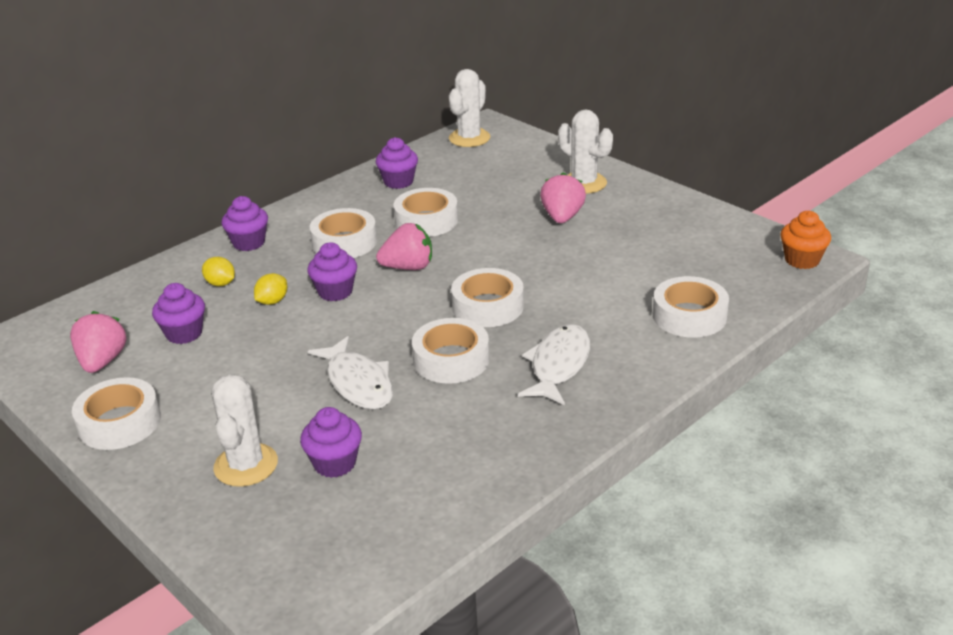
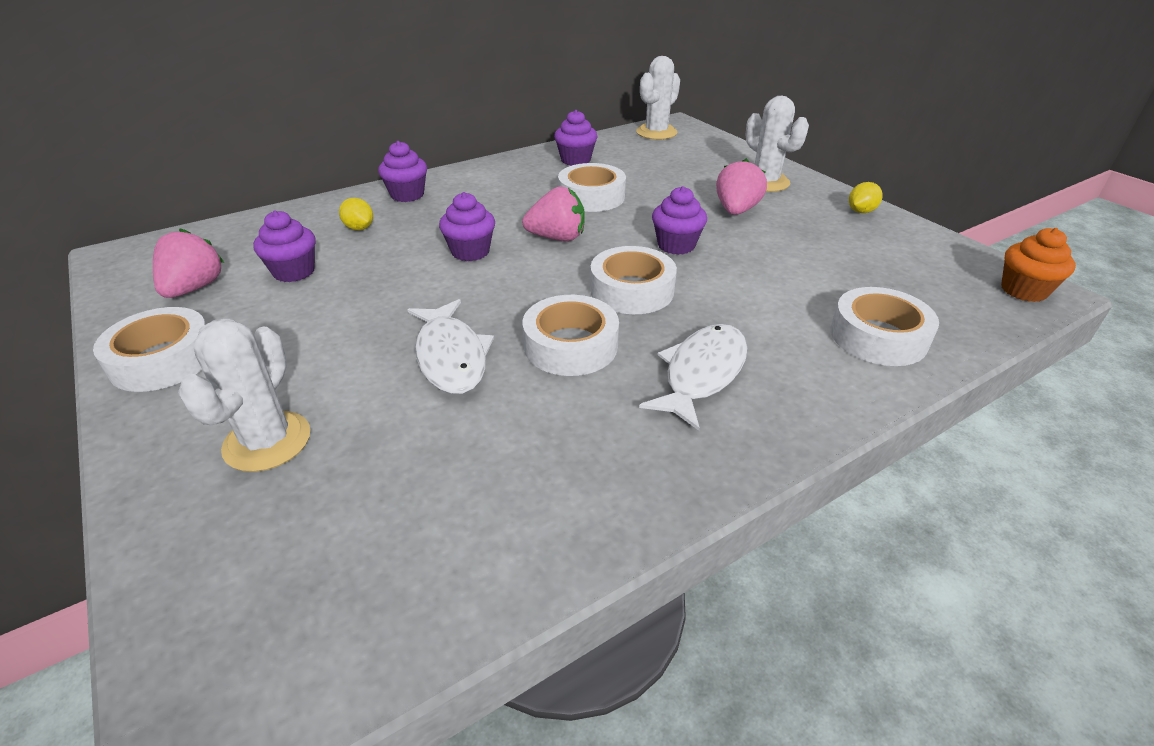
camera: 10 degrees right, 5 degrees up
yellow lemon [254,273,287,305] -> yellow lemon moved to [849,182,883,213]
purple cupcake [300,407,362,478] -> purple cupcake moved to [652,186,707,255]
white tape [310,208,377,258] -> none

